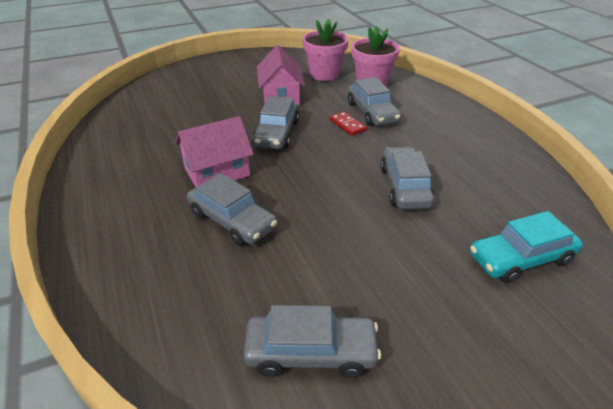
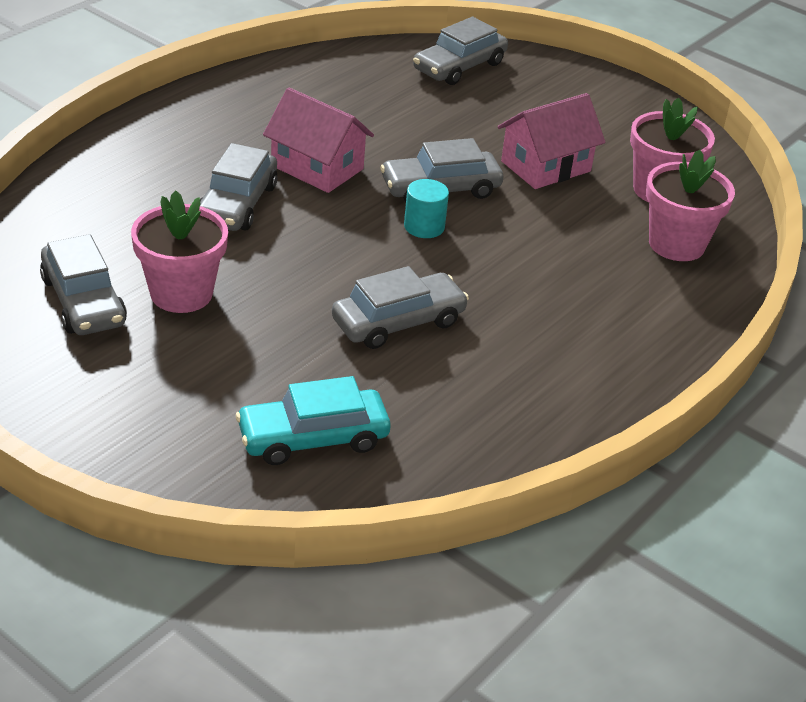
camera: 60 degrees right, 0 degrees up
red domino [330,112,367,136] -> none
grey car [348,77,401,126] -> grey car moved to [413,17,508,85]
turquoise car [470,211,583,283] -> turquoise car turned 60 degrees counterclockwise [236,376,391,465]
none -> pink flower pot [131,190,228,313]
none -> turquoise cylinder [404,179,449,238]

